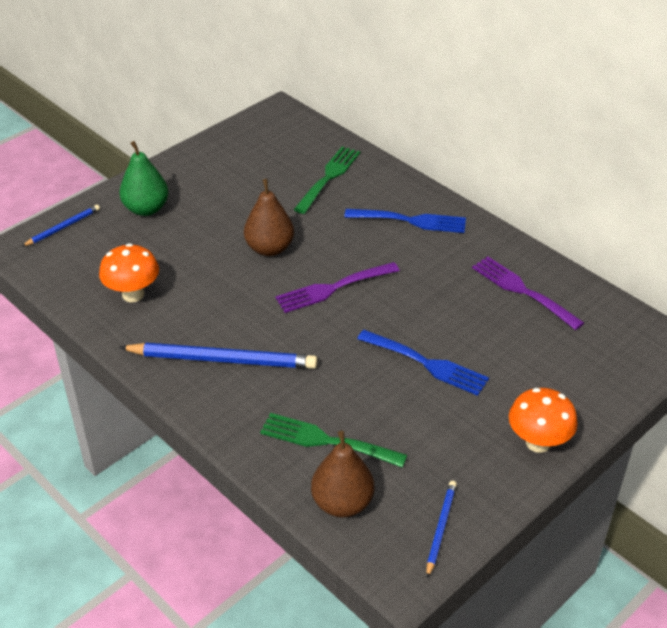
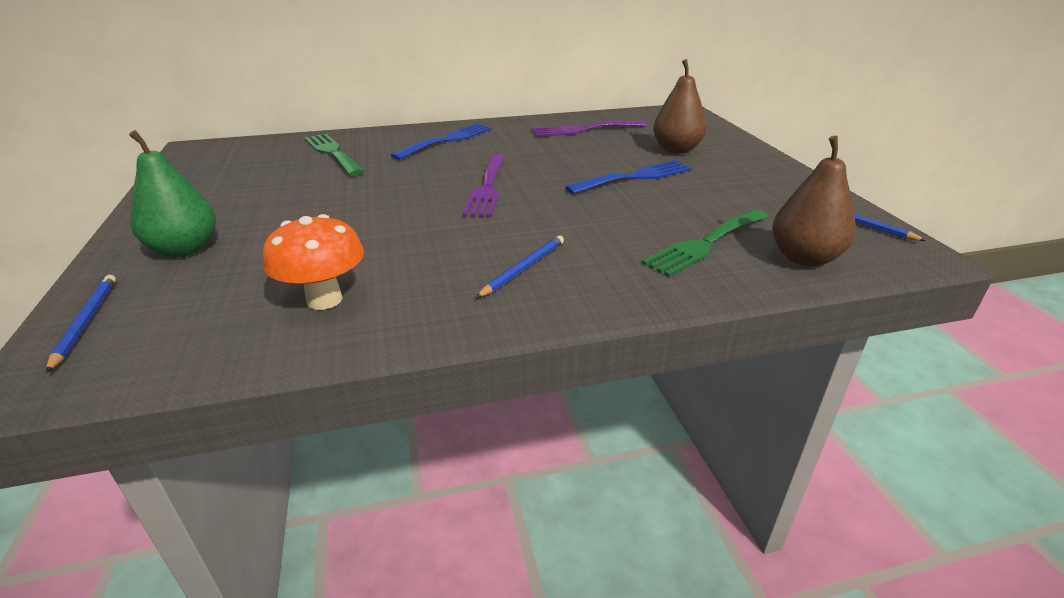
camera: 60 degrees left, 10 degrees down
blue pencil [119,343,318,369] -> blue pencil [476,235,564,298], size x0.52
brown pear [244,179,294,256] -> brown pear moved to [653,59,707,154]
orange mushroom [509,388,578,453] -> none

